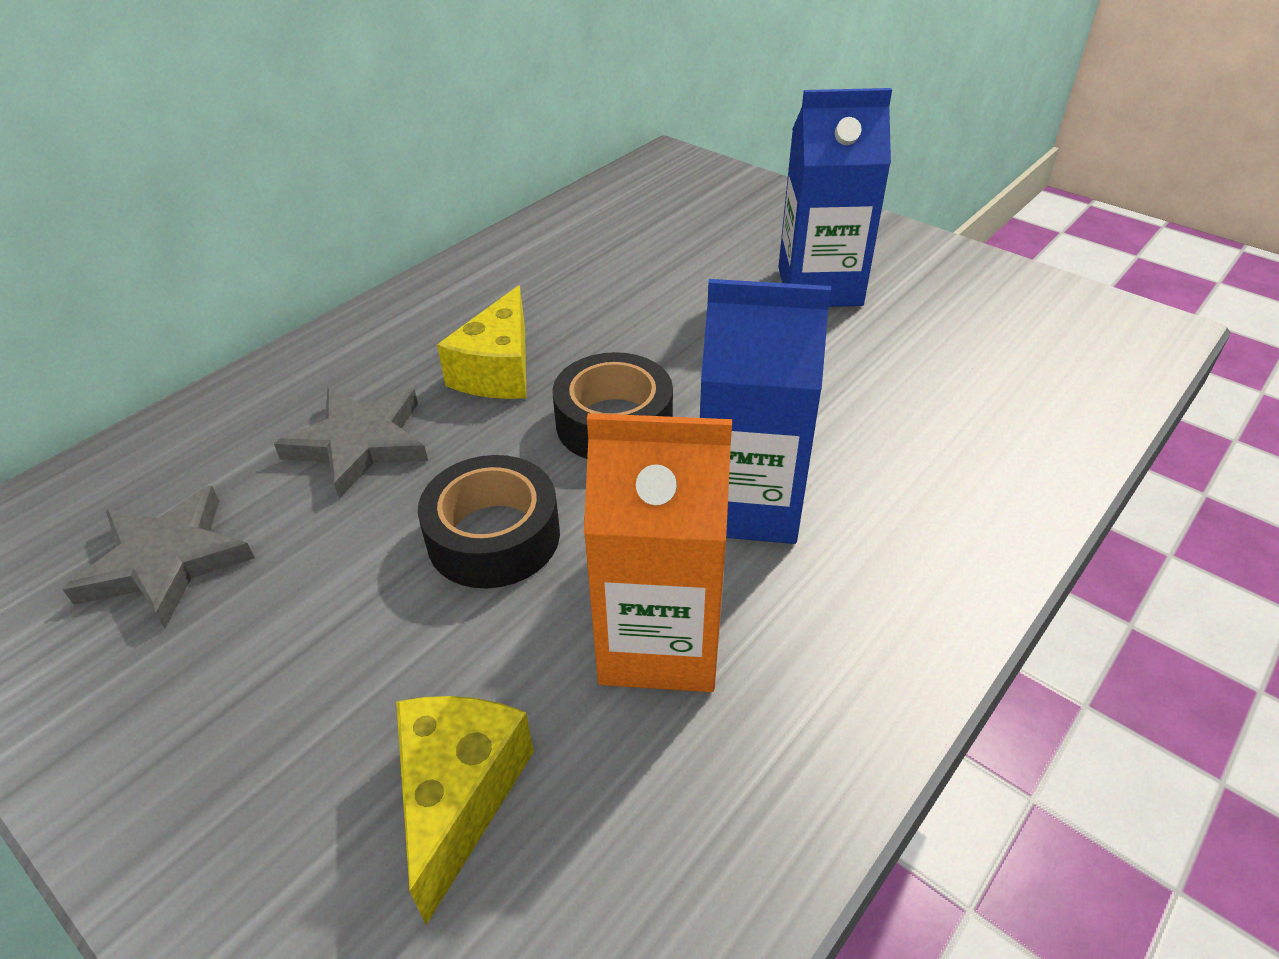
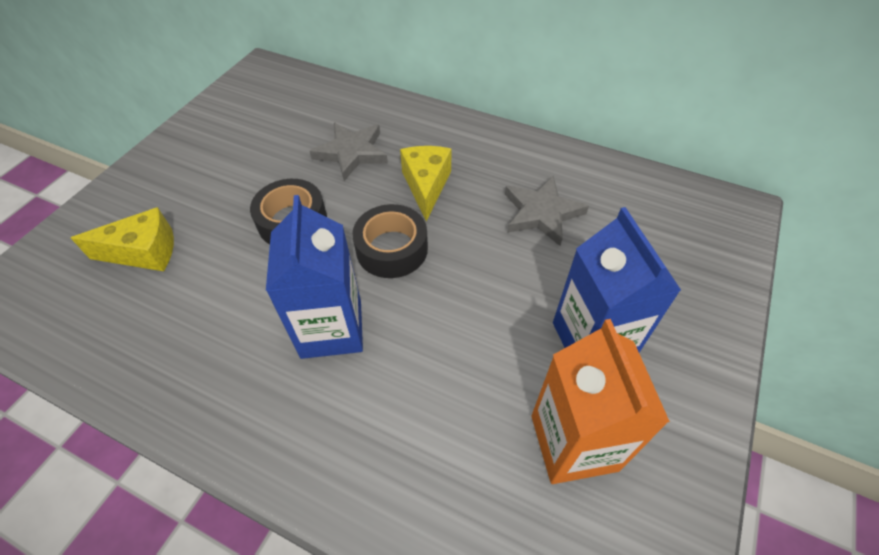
camera: 75 degrees right, 10 degrees up
grey star [62,485,255,628] -> grey star moved to [505,176,589,246]
yellow cheese [437,285,527,399] -> yellow cheese turned 90 degrees clockwise [400,146,452,221]
orange carton [584,413,732,692] -> orange carton moved to [531,319,670,484]

